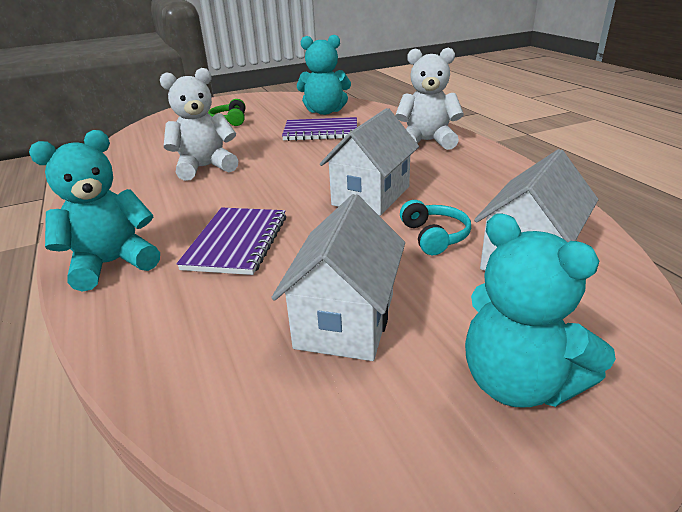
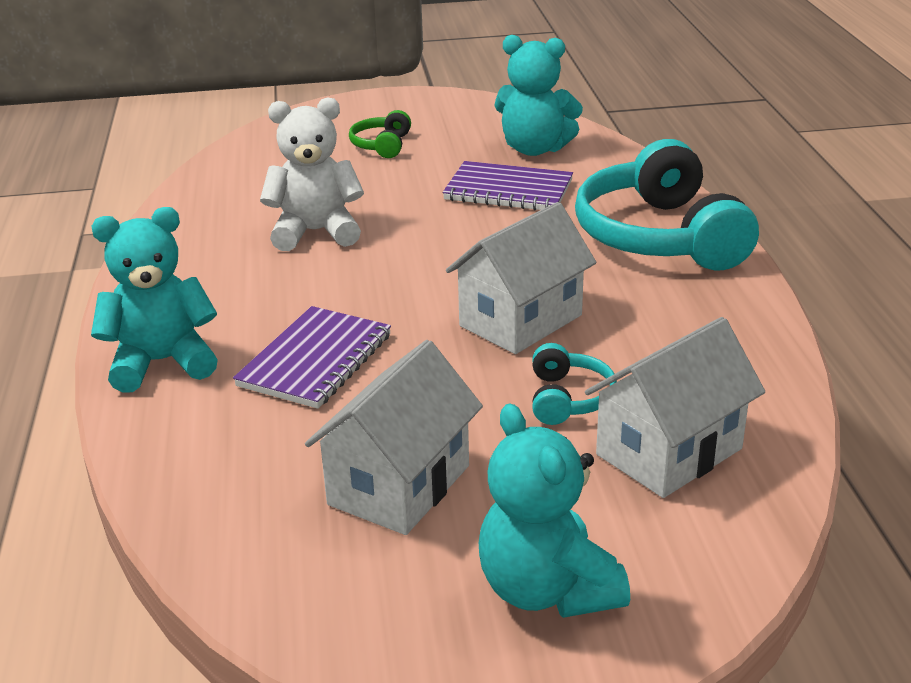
camera: 15 degrees right, 0 degrees up
white teddy bear [395,48,464,150] -> turquoise headphones [575,139,759,270]

